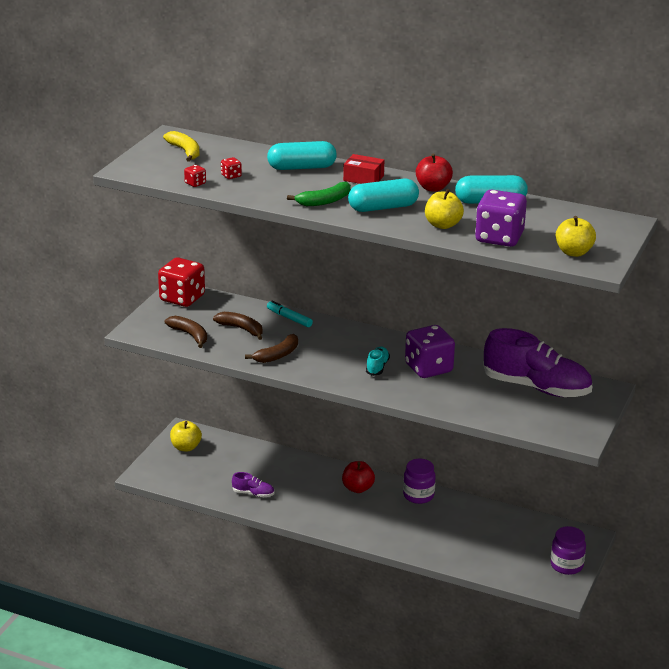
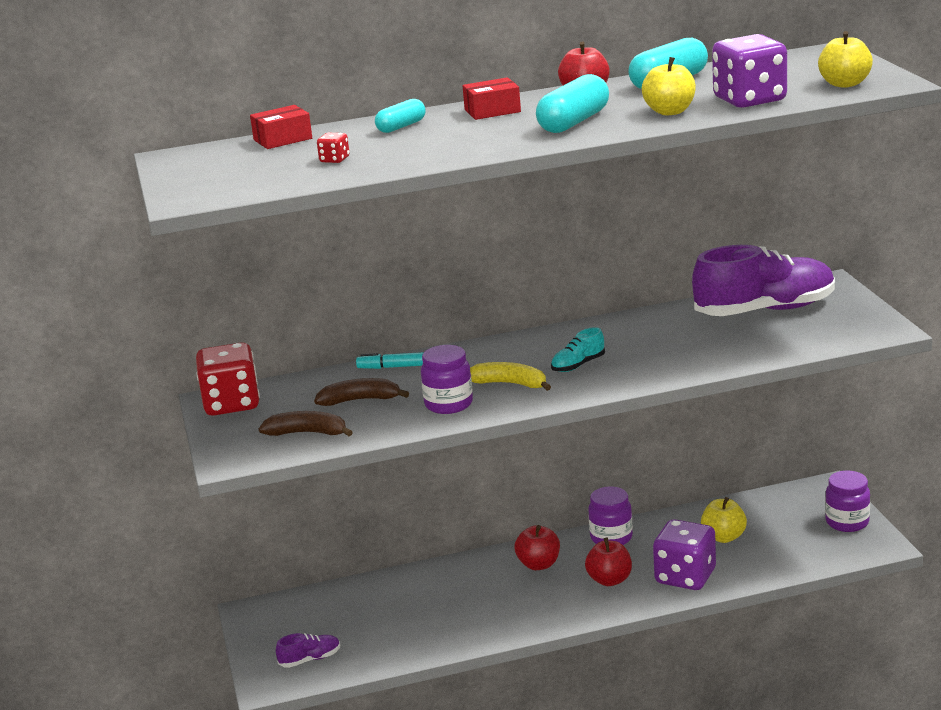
camera: 35 degrees left, 5 degrees down
yellow banana [163,131,199,162] -> yellow banana moved to [470,362,551,391]
yellow apple [170,421,202,452] -> yellow apple moved to [701,497,747,543]
red dice [184,165,206,187] -> none
purple shoe [232,472,274,497] -> purple shoe moved to [276,633,340,668]
brown banana [245,334,298,363] -> purple jar [421,345,473,414]
turquoise capsule [267,141,337,170] -> turquoise capsule [375,99,425,133], size x0.61
green banana [287,182,351,206] -> none
turquoise shoe [366,347,390,376] -> turquoise shoe turned 105 degrees counterclockwise [551,327,605,372]
purple dice [405,325,455,378] -> purple dice moved to [653,519,716,590]
none -> red box [250,105,312,149]
none -> red apple [585,538,632,586]

